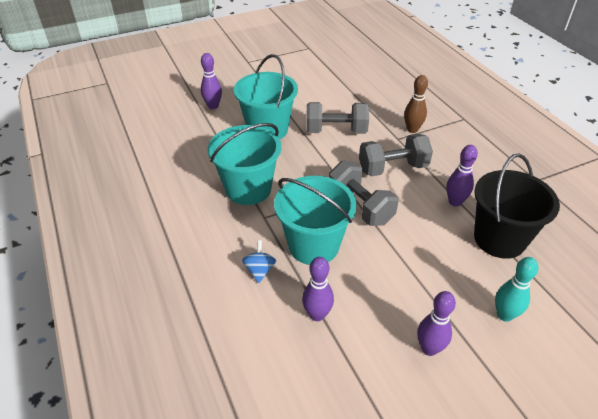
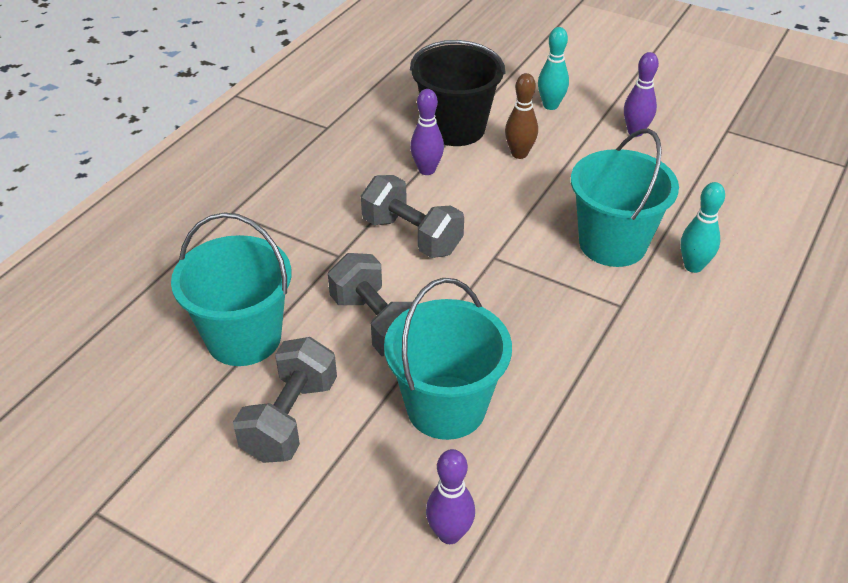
camera: 125 degrees left, 0 degrees up
turquoise bucket [208,123,281,205] -> turquoise bucket moved to [171,212,291,366]
blue spinning top [242,240,276,283] -> turquoise bowling pin [681,182,725,273]
purple bowling pin [302,257,334,321] -> none
grey dumbbell [329,161,399,226] -> grey dumbbell moved to [233,337,337,463]
brown bowling pin [404,75,428,133] -> brown bowling pin moved to [505,73,538,159]

